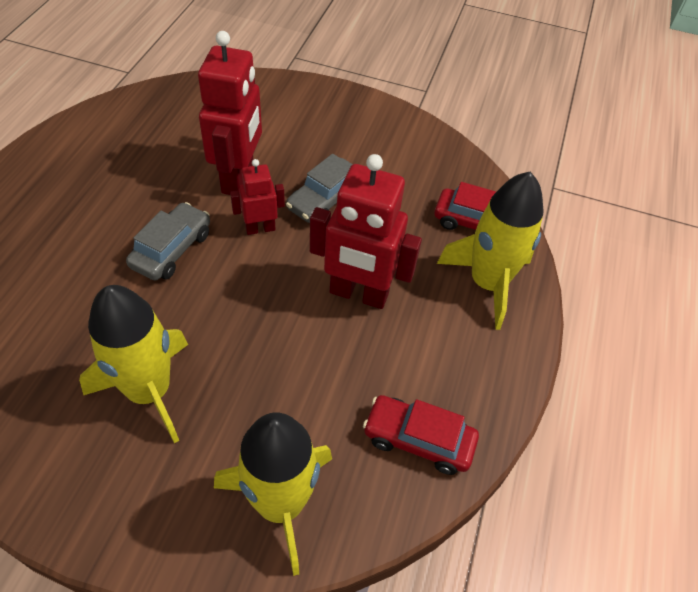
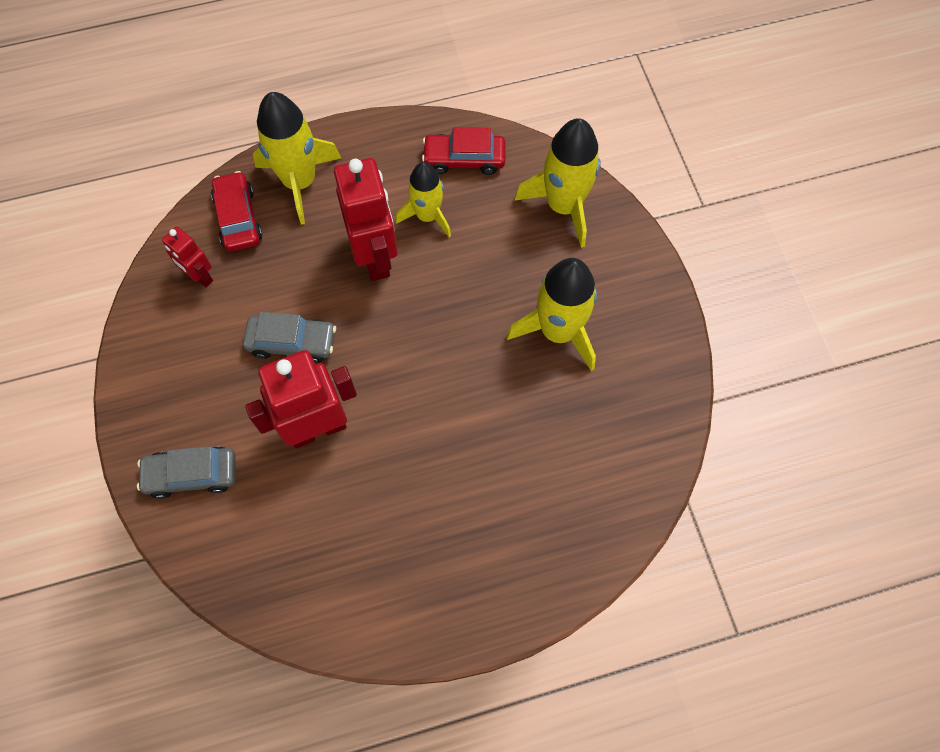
camera: 120 degrees left, 15 degrees up
grey car [126,202,210,281] -> grey car moved to [137,446,236,499]
red robot [230,159,285,235] -> red robot moved to [162,226,213,287]
red car [363,395,479,475] -> red car turned 105 degrees clockwise [422,127,505,175]
none -> yellow rocket [396,162,451,237]

